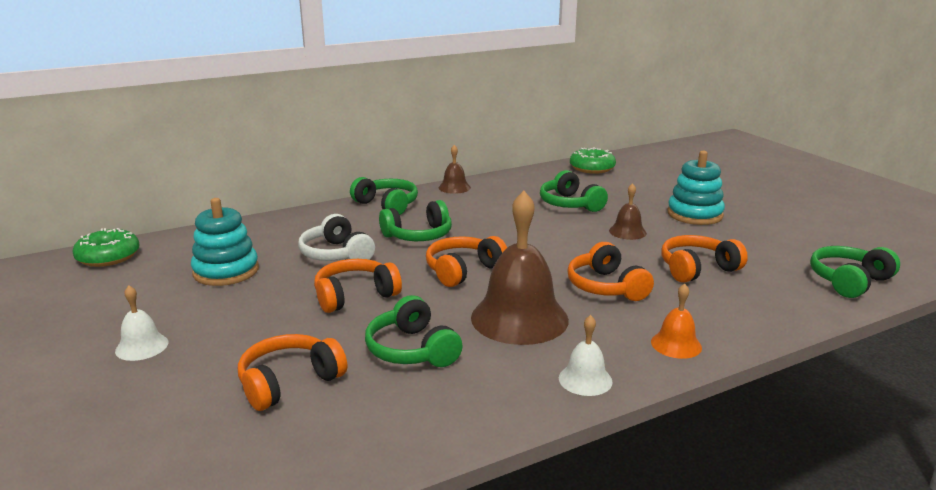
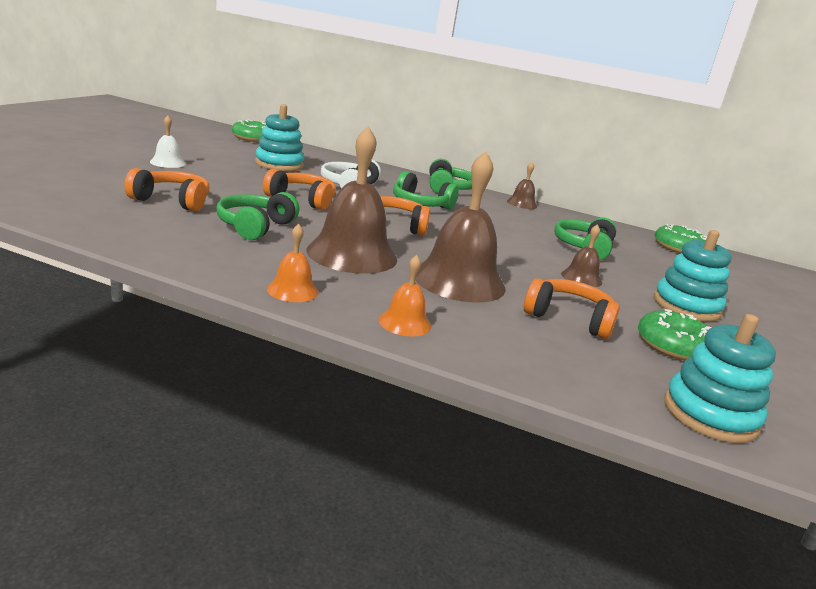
camera: 45 degrees right, 0 degrees up
white bell [559,315,613,396] -> orange bell [267,224,318,302]
orange headphones [567,242,654,301] -> brown bell [415,151,506,303]
green headphones [810,246,900,298] -> turquoise stacking toy [664,314,776,443]
none -> green donut [638,309,712,360]

